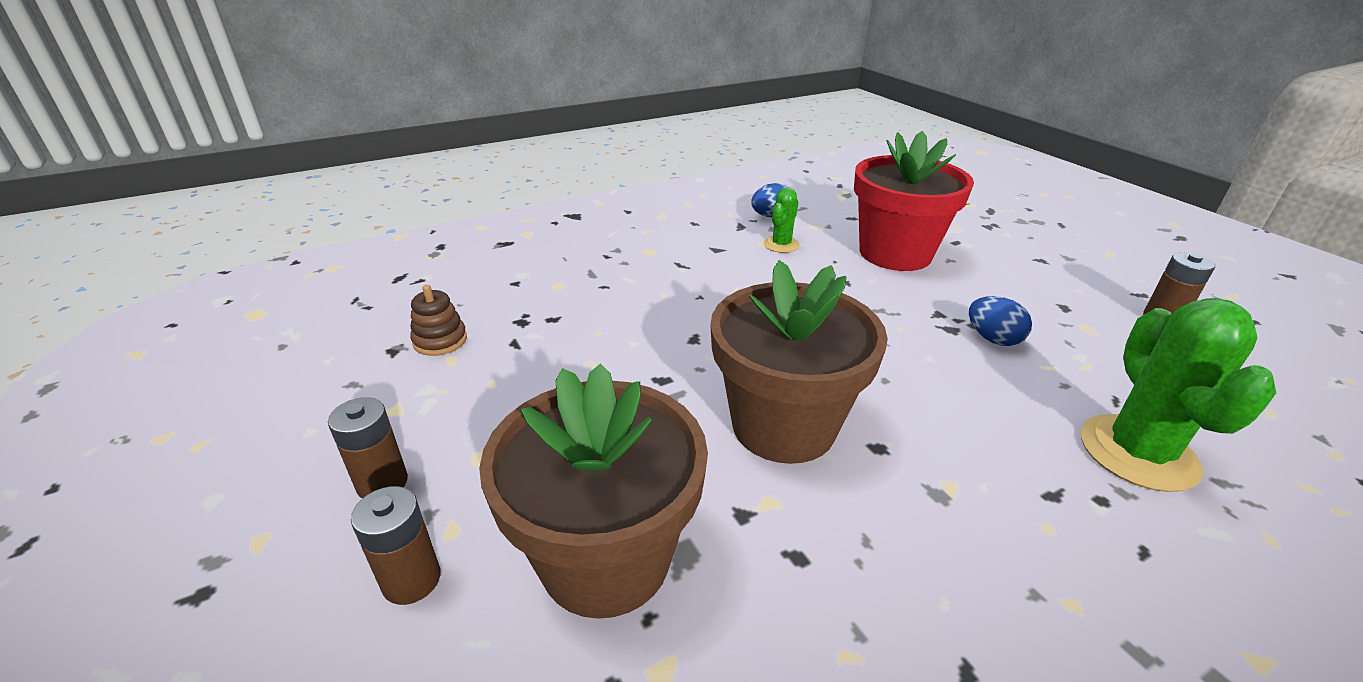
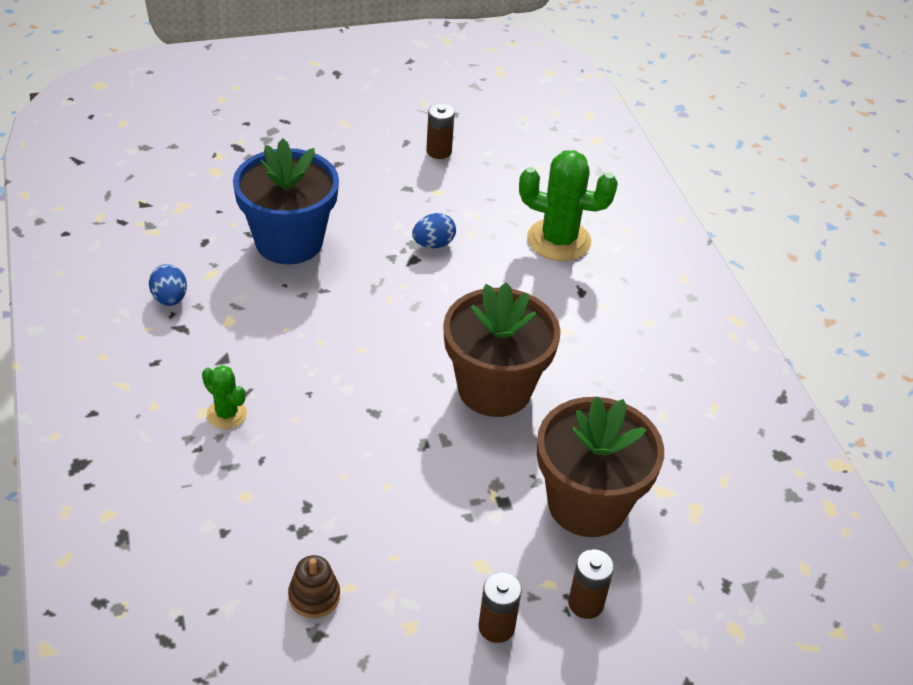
camera: 80 degrees left, 10 degrees up
green cactus [764,188,800,253] -> green cactus moved to [202,365,247,429]
red flower pot [854,131,974,271] -> blue flower pot [233,138,339,264]

